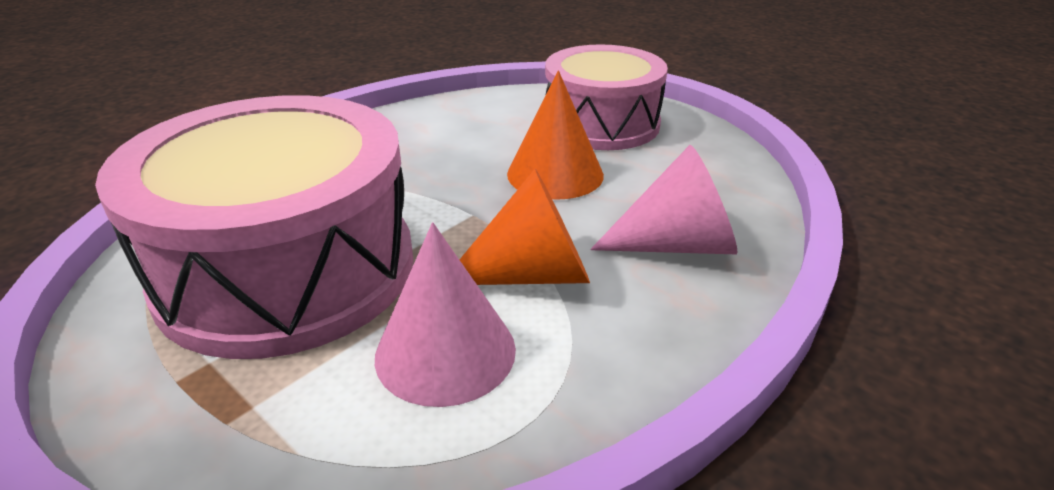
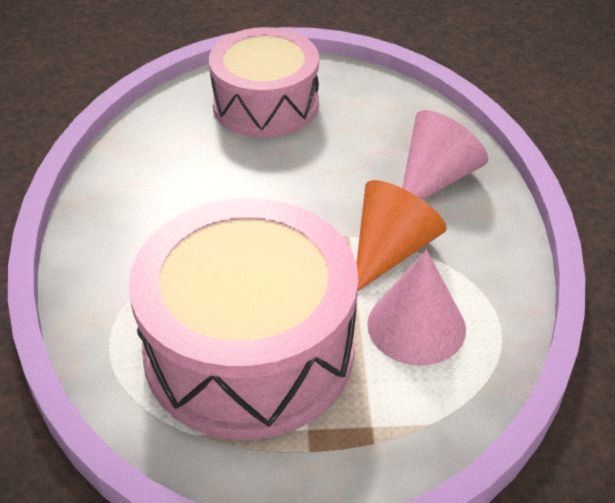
camera: 45 degrees left, 10 degrees up
orange cone [507,71,604,200] -> none

